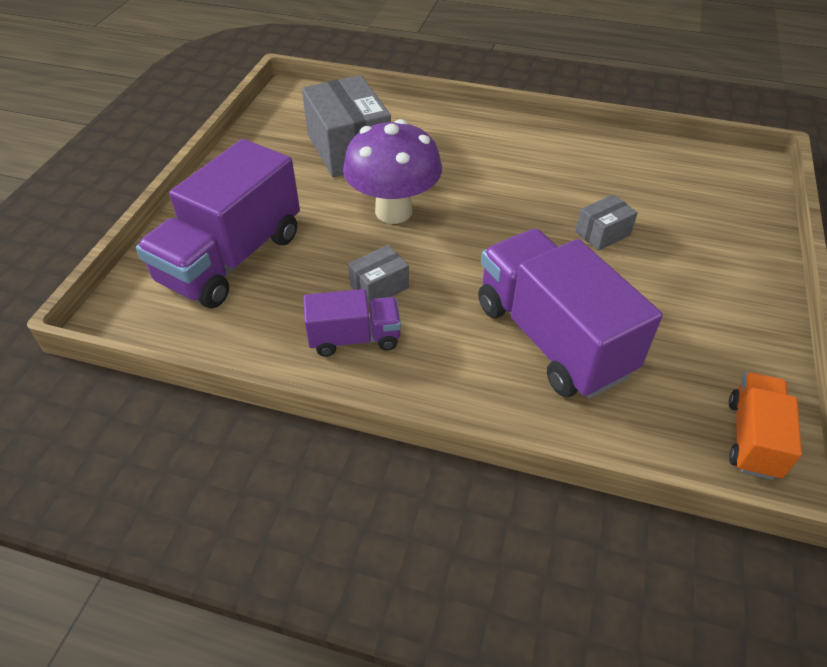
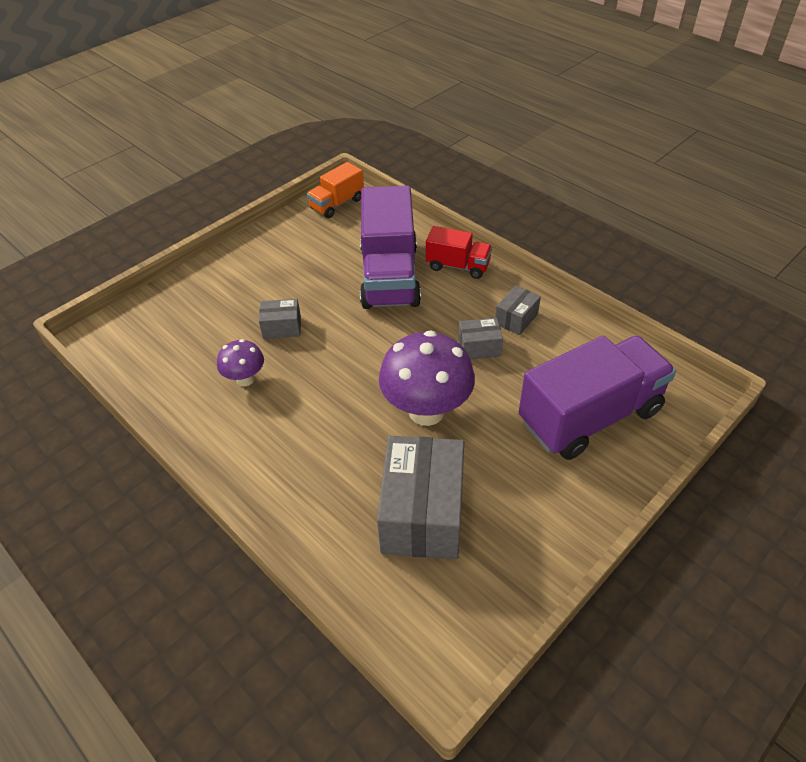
camera: 150 degrees left, 0 degrees up
purple truck [304,289,401,357] -> grey box [495,285,541,335]
none -> purple mushroom [217,339,264,386]
none -> red truck [426,226,492,279]

